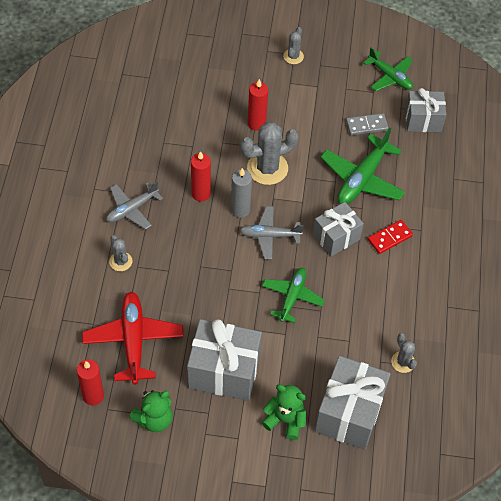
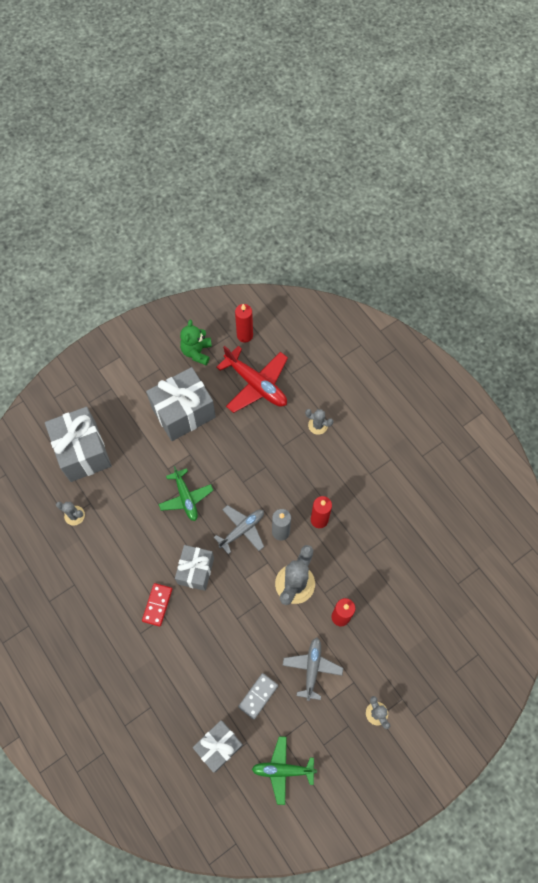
camera: 140 degrees right, 10 degrees up
grey plane [106,181,163,230] -> grey plane moved to [282,638,343,701]
green teddy bear [262,384,306,440] -> none
green plane [321,128,405,204] -> none

